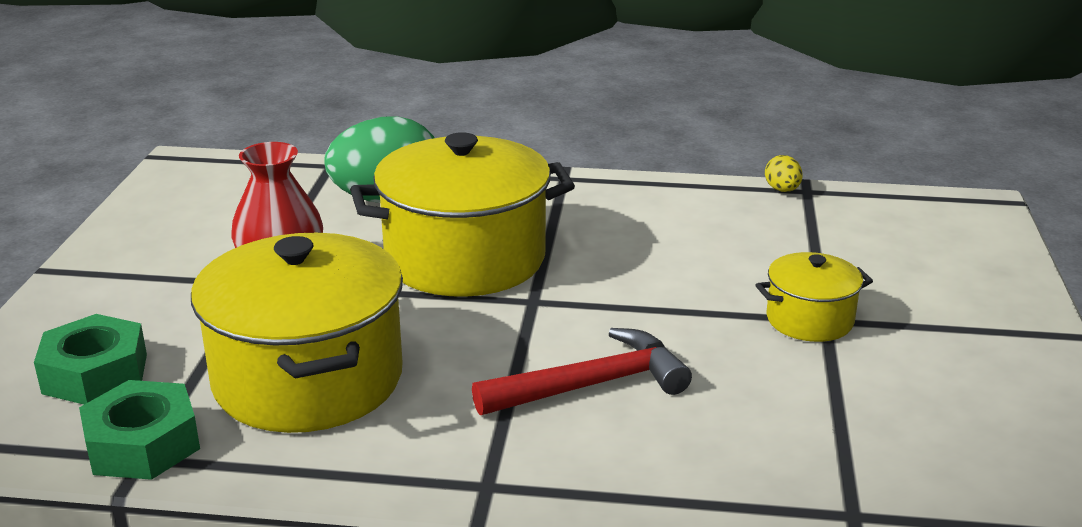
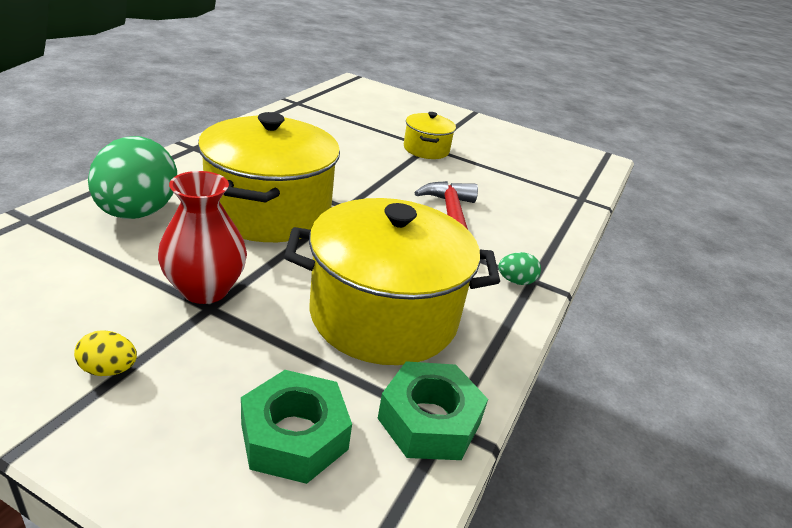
camera: 75 degrees left, 5 degrees up
yellow egg [765,155,803,192] -> yellow egg moved to [74,330,137,376]
none -> green egg [498,252,541,285]

